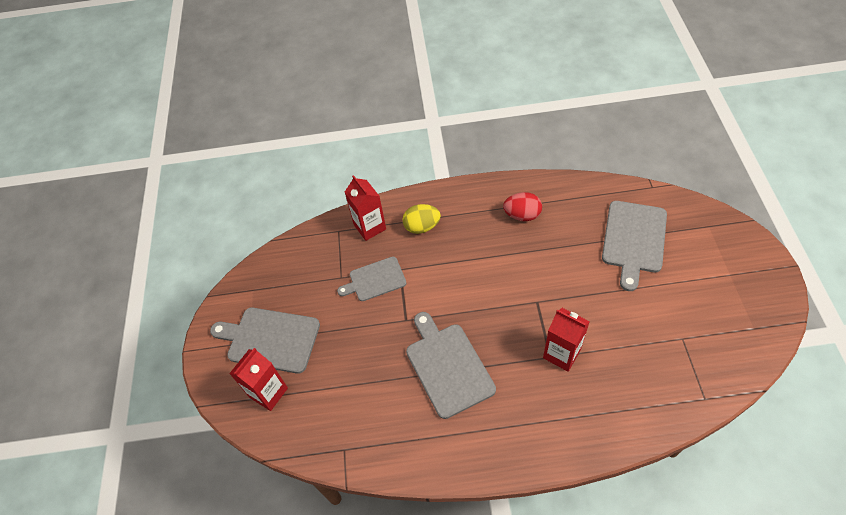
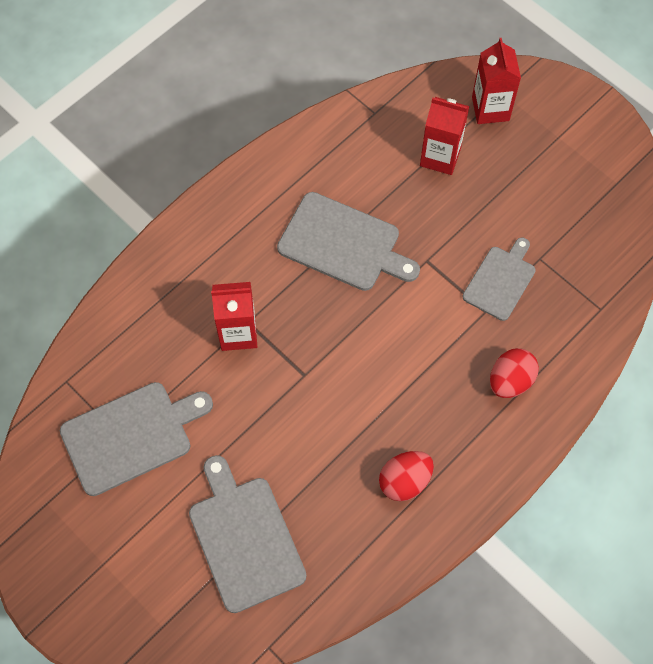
camera: 135 degrees right, 10 degrees up
grey cutting board [210,307,320,374] -> grey cutting board moved to [60,382,213,496]
red carton [345,175,386,241] -> red carton moved to [420,97,470,175]
yellow egg [403,204,441,234] -> red egg [490,348,539,398]

